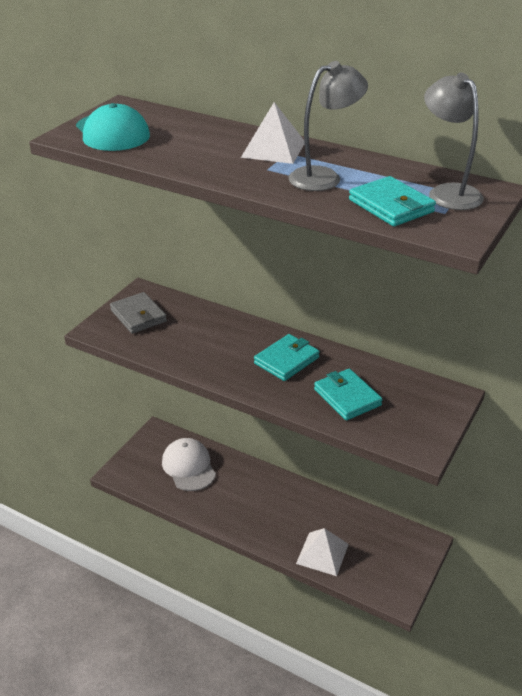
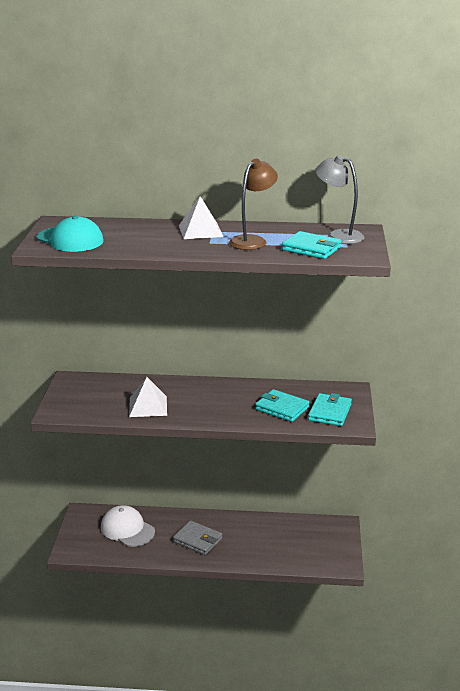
camera: 25 degrees left, 10 degrees down
grey wallet [110,292,167,334] -> grey wallet moved to [173,521,222,555]
turquoise wallet [254,334,320,381] -> turquoise wallet moved to [308,393,352,426]
grey lamp [289,61,368,191] -> brown lamp [229,159,278,250]
white pyramid [296,528,349,576] -> white pyramid moved to [129,377,167,417]

